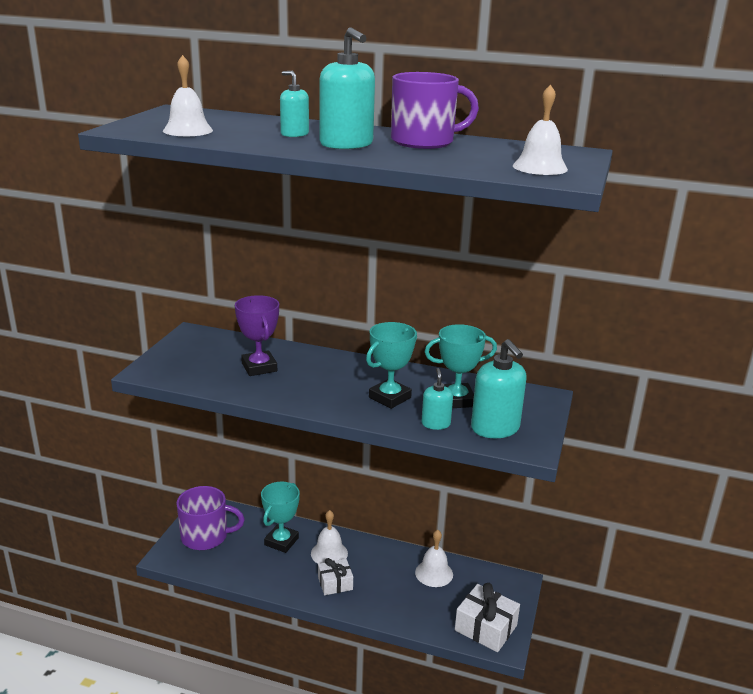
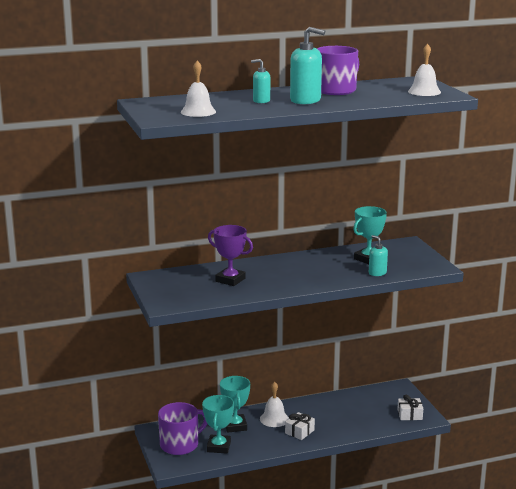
camera: 35 degrees left, 5 degrees down
turquoise trophy [366,322,417,409] -> turquoise trophy moved to [202,395,234,454]
white bell [415,530,453,587] -> none
white gift [455,583,520,652] -> white gift [397,395,423,420], size x0.65
turquoise soap dispenser [471,339,527,438] -> none

